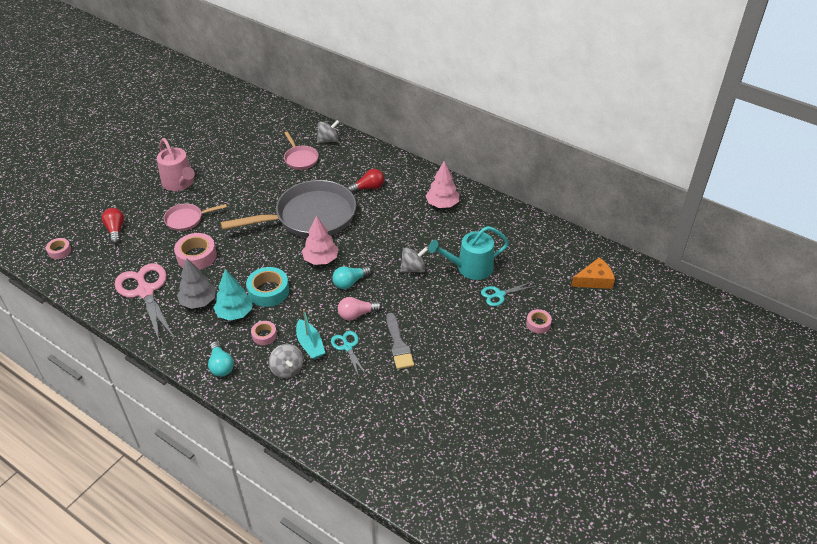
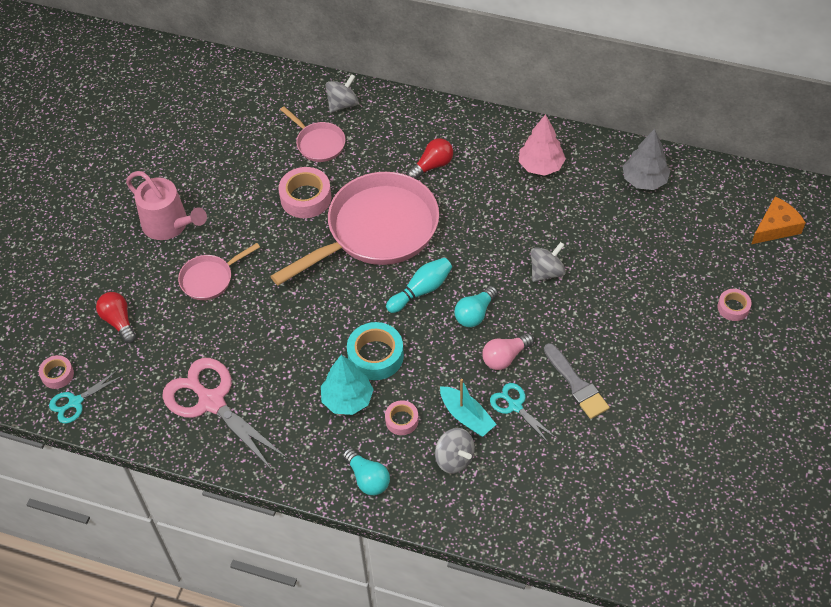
camera: 15 degrees left, 10 degrees up
pink tape [174,233,217,270] -> pink tape moved to [278,167,332,218]
grey tree [177,258,216,309] -> grey tree moved to [623,129,670,190]
grey pan [221,180,356,238] -> pink pan [271,172,439,285]
pink tree [302,215,339,265] -> turquoise bowling pin [386,258,452,313]
turquoise watering can [428,226,509,280] -> none
turquoise scissors [481,282,535,306] -> turquoise scissors moved to [49,370,122,424]

